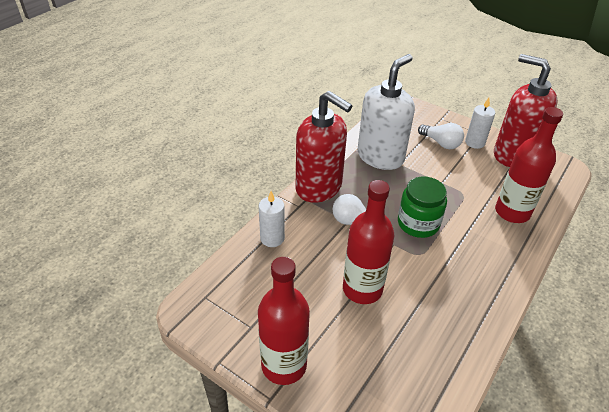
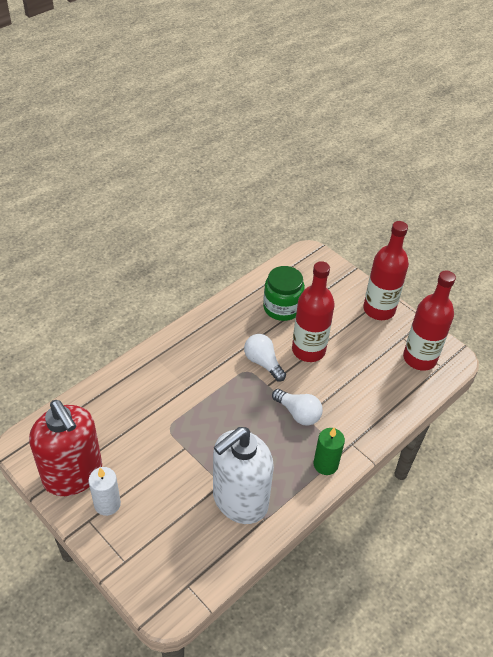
camera: 170 degrees left, 5 degrees up
white candle [259,191,285,247] -> none
red soap dispenser [296,91,352,203] -> green candle [314,427,345,475]
green jar [398,177,447,238] -> green jar moved to [263,266,305,321]
white light bulb [418,123,464,149] -> white light bulb moved to [244,334,286,381]
red bottle [495,107,563,223] -> red bottle moved to [403,270,456,371]

